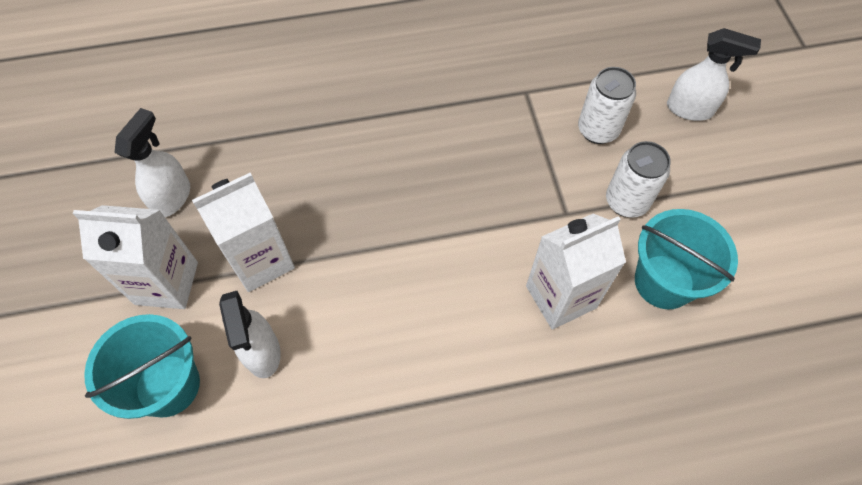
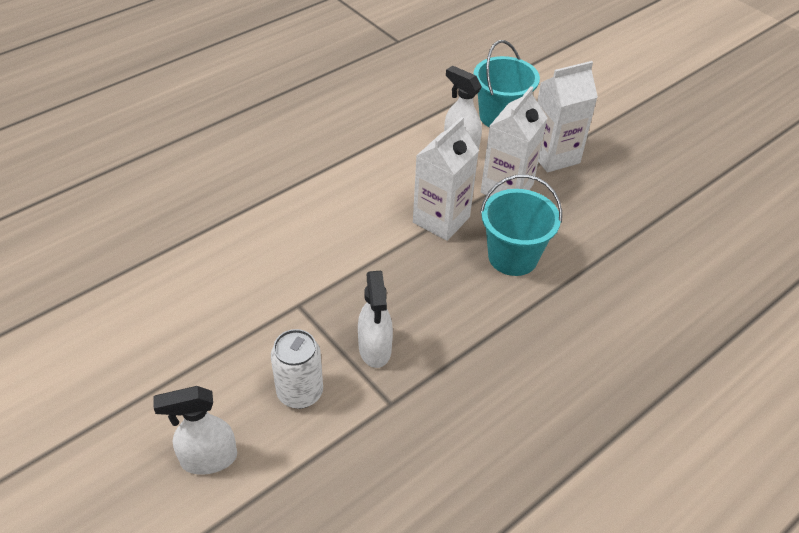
camera: 150 degrees right, 15 degrees down
white spray bottle [115,108,190,217] -> white spray bottle moved to [358,271,393,368]
white carton [526,214,626,330] -> white carton moved to [413,117,479,241]
white can [606,141,671,218] -> none
turquoise bucket [635,209,738,309] -> turquoise bucket moved to [480,174,562,276]

